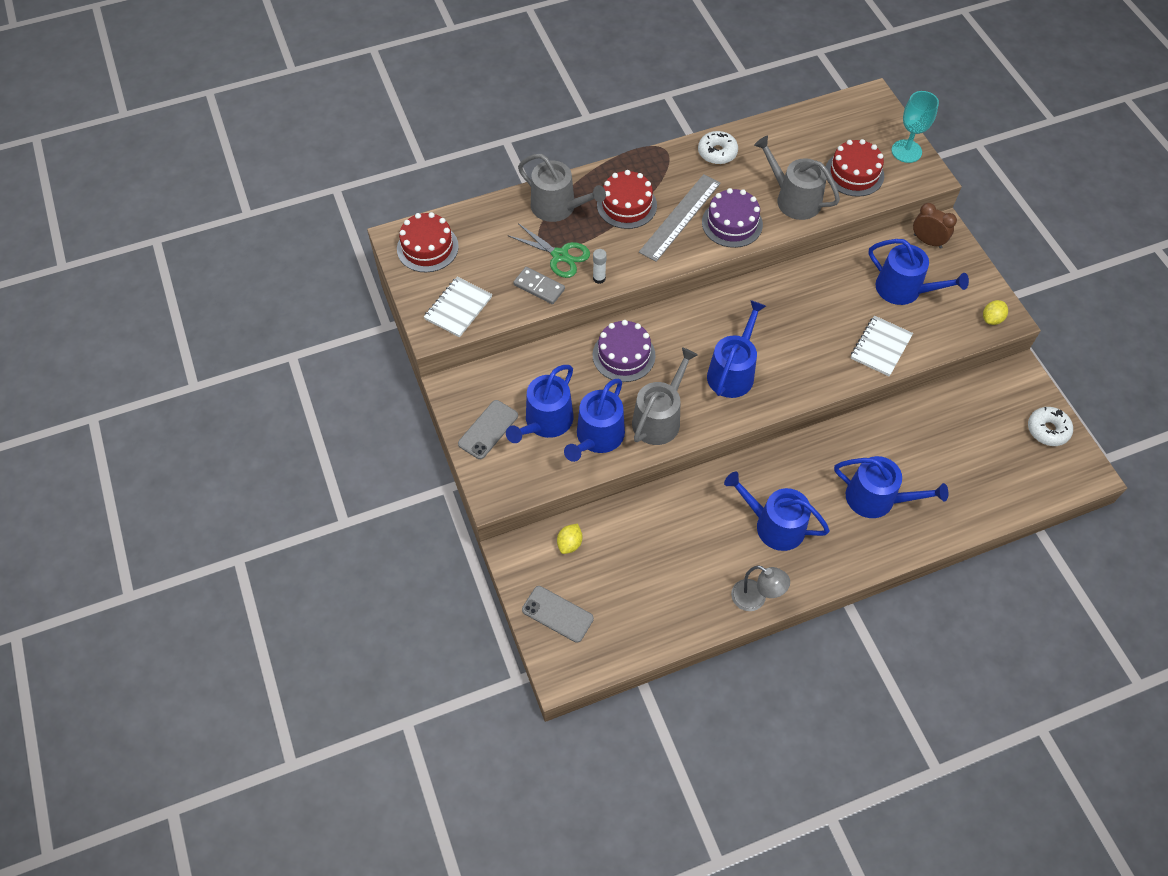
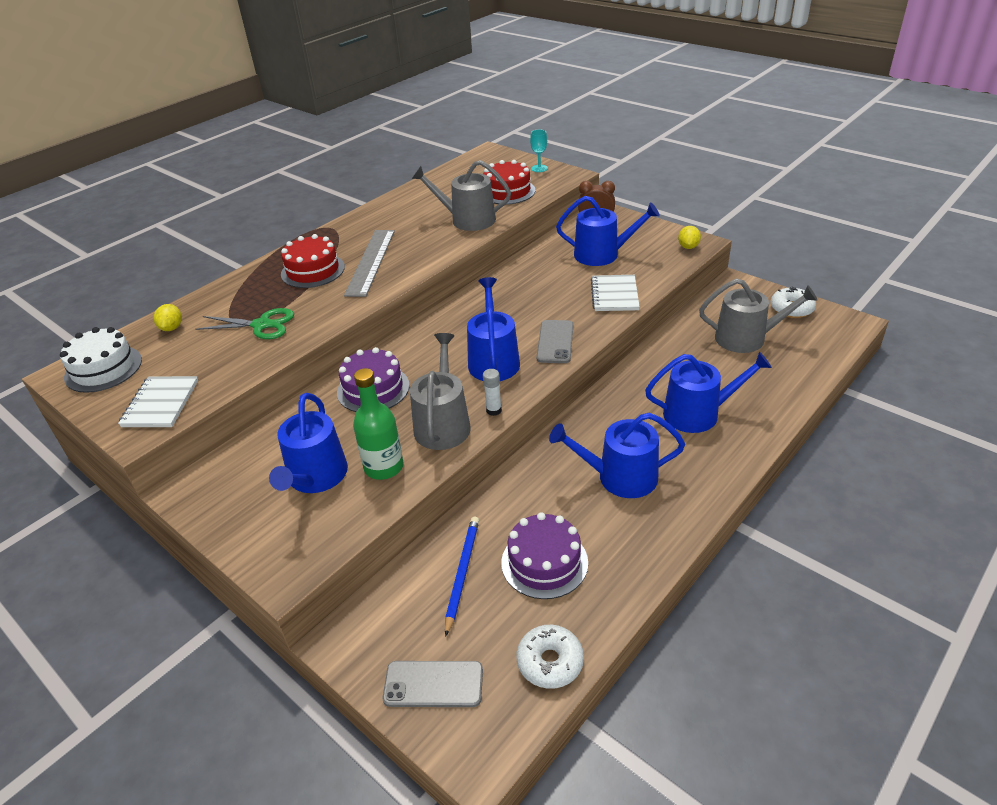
camera: 25 degrees left, 20 degrees down
red cake [397,212,459,272] -> white cake [60,327,142,393]
grey phone [458,400,518,459] -> grey phone moved to [537,320,573,363]
grey domino [513,267,565,304] -> none
grey watering can [518,154,606,222] -> grey watering can moved to [699,279,817,353]
yellow lemon [557,524,582,554] -> yellow lemon moved to [154,304,182,331]
blue watering can [564,379,625,462] -> green bottle [353,368,404,480]
white glue stick [593,249,607,284] -> white glue stick moved to [483,369,502,416]
white donut [698,131,738,164] -> white donut moved to [517,625,584,689]
purple cake [702,188,763,248] -> purple cake moved to [501,512,588,599]
grey lamp [731,565,790,611] -> none
turquoise goblet [891,91,939,163] -> turquoise goblet [530,129,548,172], size x0.61
none -> blue pencil [445,517,479,637]

